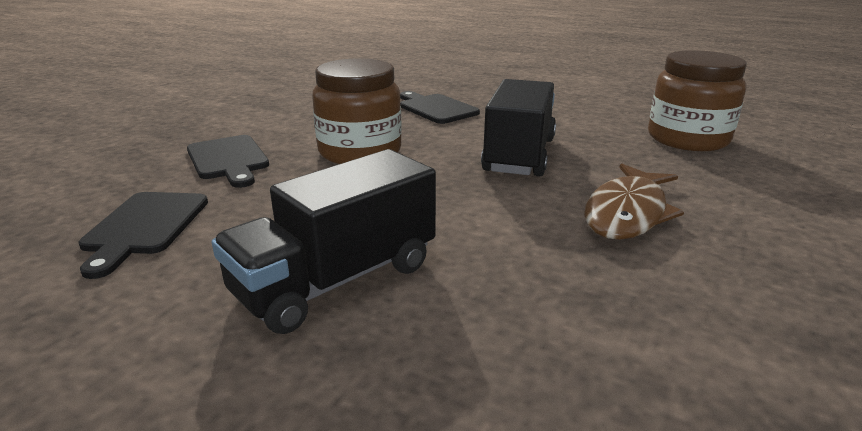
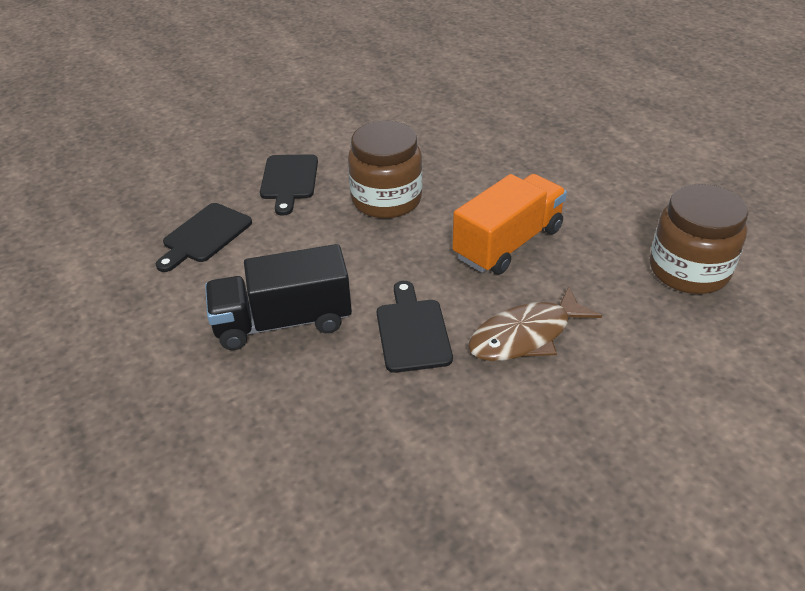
camera: 30 degrees right, 15 degrees up
black cutting board [400,91,480,124] -> black cutting board moved to [377,281,453,373]
black truck [481,79,556,177] -> orange truck [452,174,567,274]

